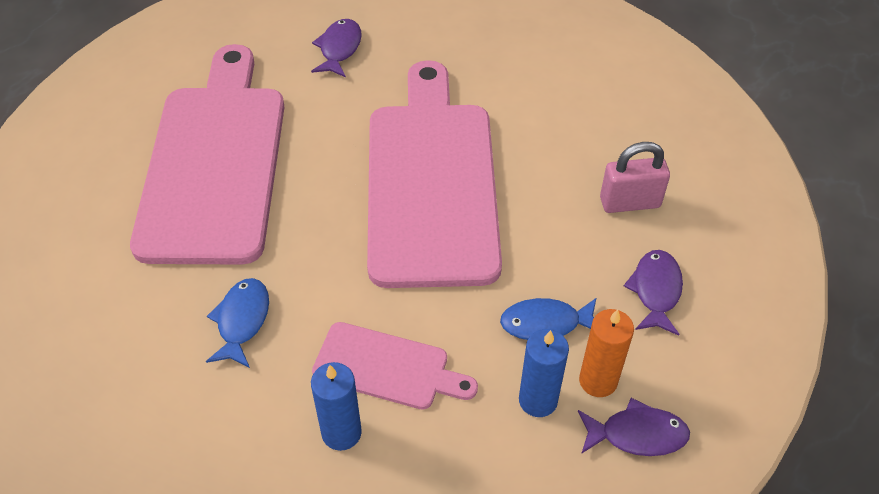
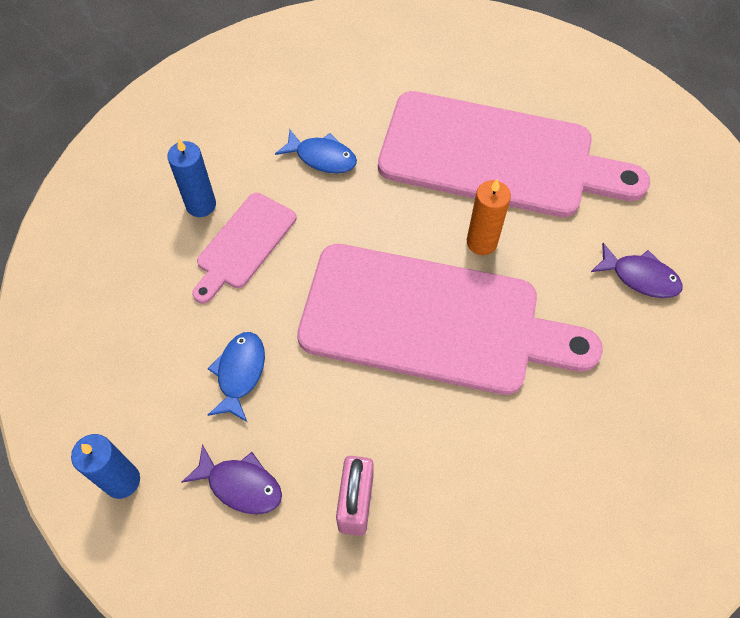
camera: 105 degrees right, 10 degrees up
blue candle [519,329,569,417] -> blue candle moved to [71,434,140,499]
purple fish [578,398,690,456] -> none
orange candle [579,309,634,397] -> orange candle moved to [467,179,511,255]

